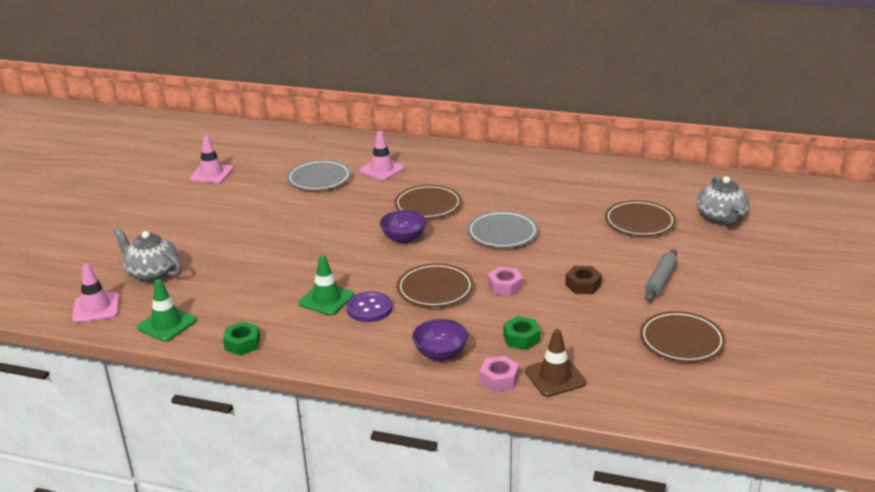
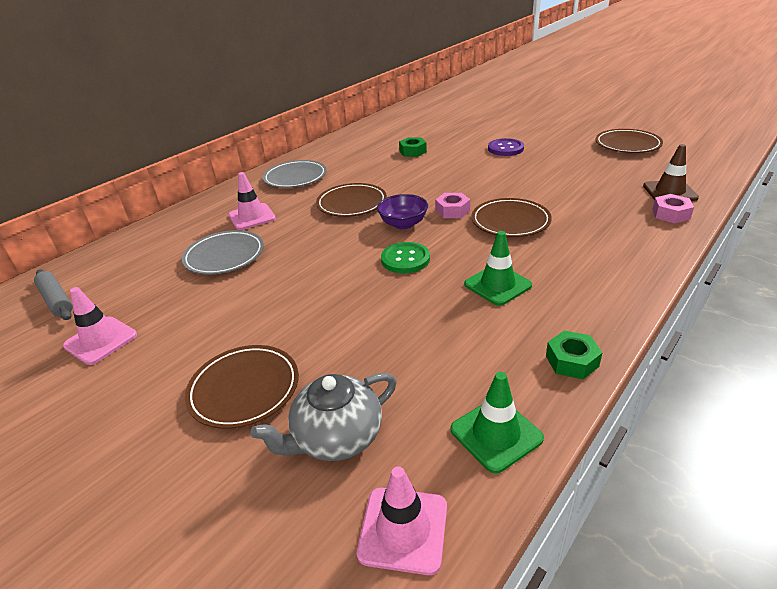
camera: 65 degrees left, 5 degrees up
purple button [346,292,392,322] -> purple button moved to [488,138,524,156]
purple bowl [412,319,468,361] -> none
grey plate [467,211,538,248] -> grey plate moved to [263,160,327,188]
pink nut [488,267,523,296] -> pink nut moved to [435,193,470,218]
green nut [503,316,541,350] -> green nut moved to [399,137,427,157]
brown nut [565,266,602,294] -> none
brown plate [605,200,676,236] -> brown plate moved to [185,345,299,429]
grey rolling pin [645,249,678,301] -> grey rolling pin moved to [34,269,73,320]
grey teapot [697,176,750,225] -> none
none -> green button [381,242,430,274]

